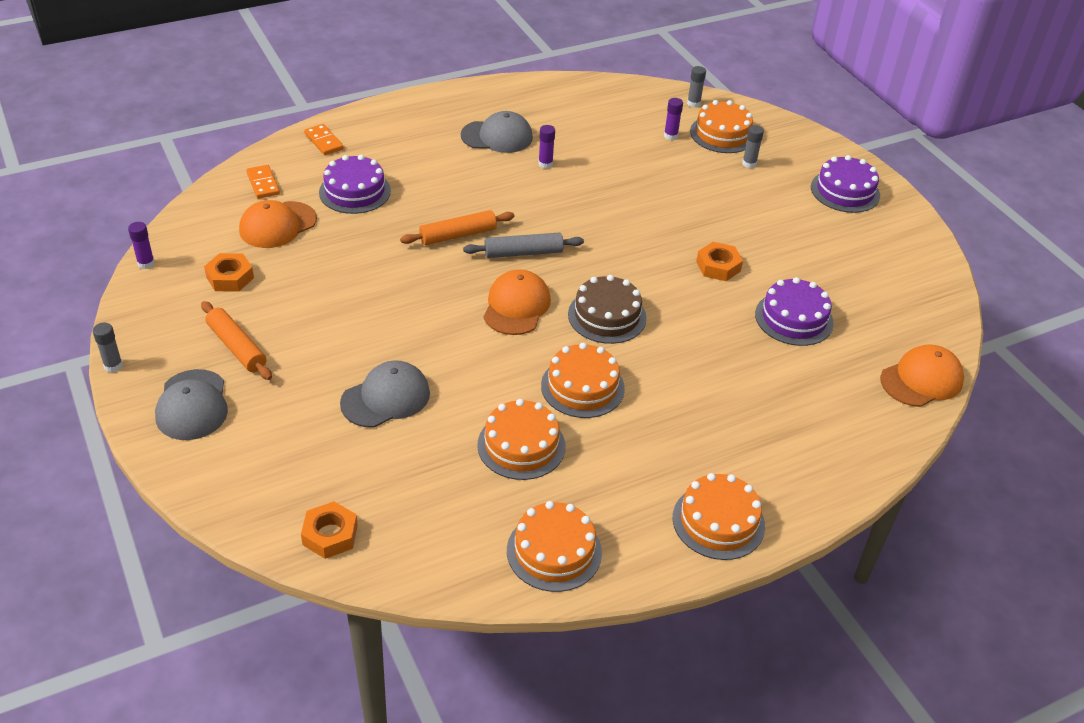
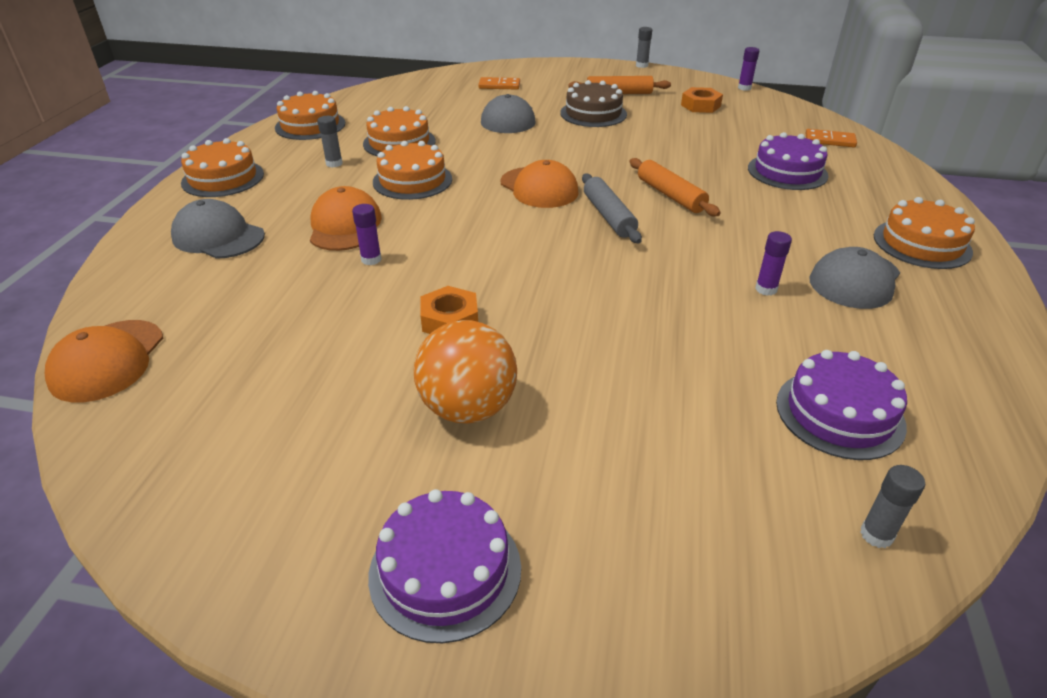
camera: 130 degrees right, 5 degrees down
grey cap [155,369,228,440] -> grey cap moved to [171,199,265,259]
orange cap [239,200,317,248] -> orange cap moved to [310,186,382,251]
orange nut [301,501,358,559] -> none
orange domino [304,124,344,155] -> orange domino moved to [478,77,520,90]
orange rolling pin [400,210,514,245] -> orange rolling pin turned 45 degrees counterclockwise [629,158,720,216]
grey rolling pin [463,233,584,258] -> grey rolling pin turned 45 degrees counterclockwise [582,174,642,243]
brown cake [568,275,647,344] -> brown cake moved to [560,80,627,127]
purple glue stick [664,98,683,140] -> purple glue stick moved to [352,204,382,265]
orange cake [690,100,753,153] -> orange cake moved to [874,197,975,269]
grey glue stick [742,125,764,168] -> grey glue stick moved to [318,116,343,167]
purple cake [755,277,834,346] -> purple cake moved to [776,350,907,460]
none -> orange ball [414,320,517,423]

